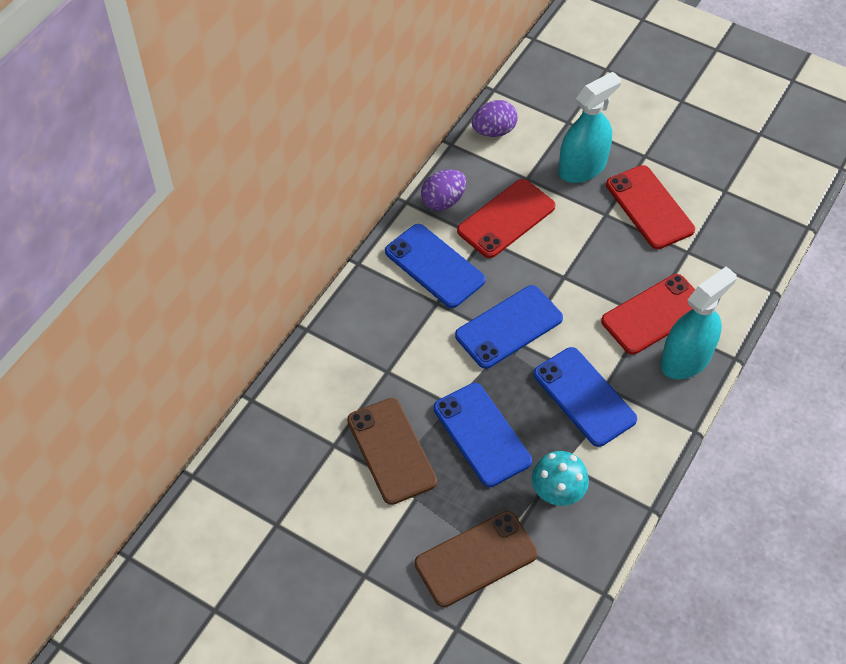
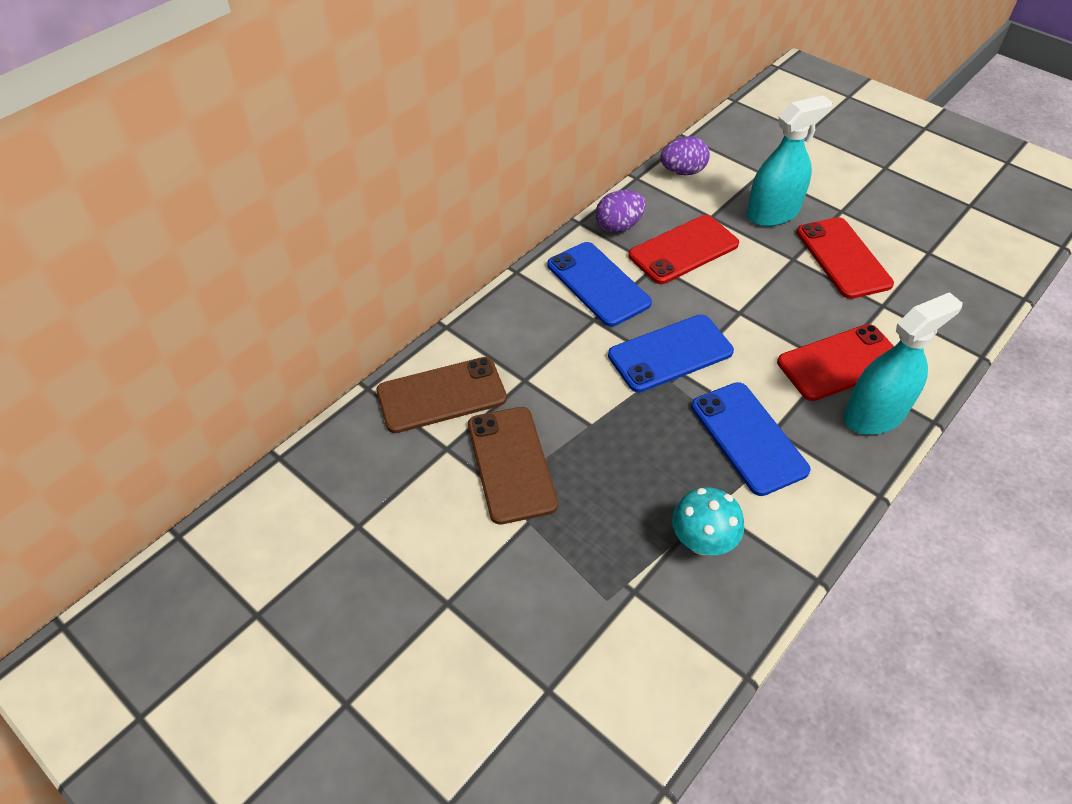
camera: 10 degrees right, 5 degrees down
brown phone [415,511,538,607] -> brown phone moved to [376,357,507,433]
blue phone [433,383,532,487] -> none

